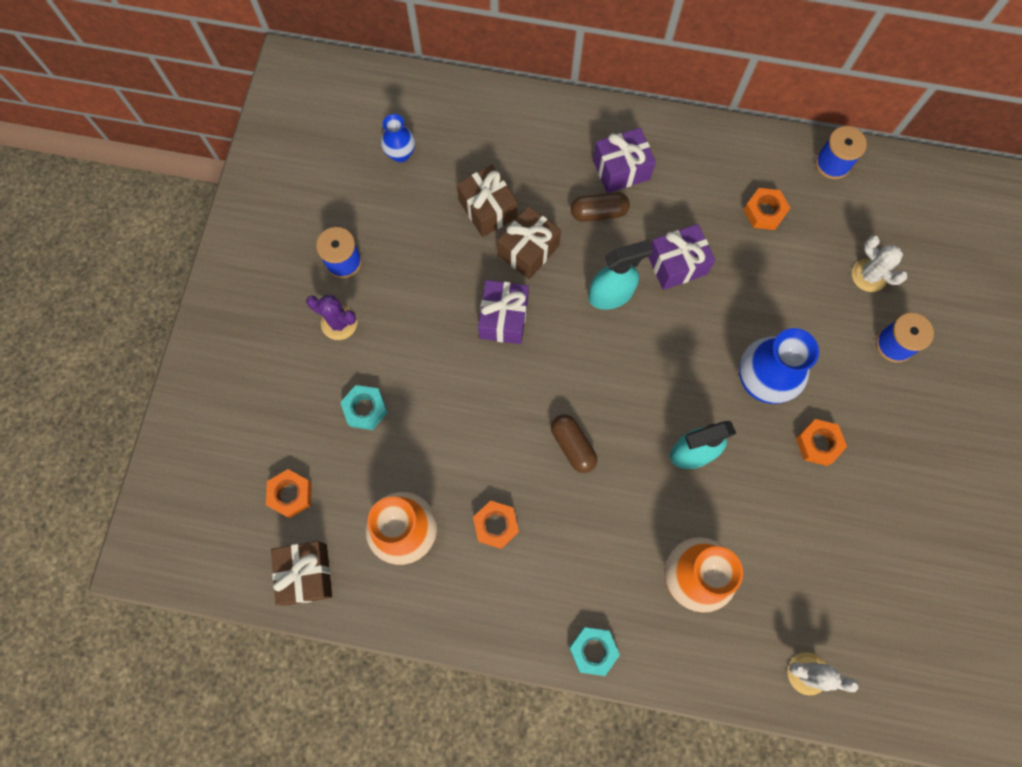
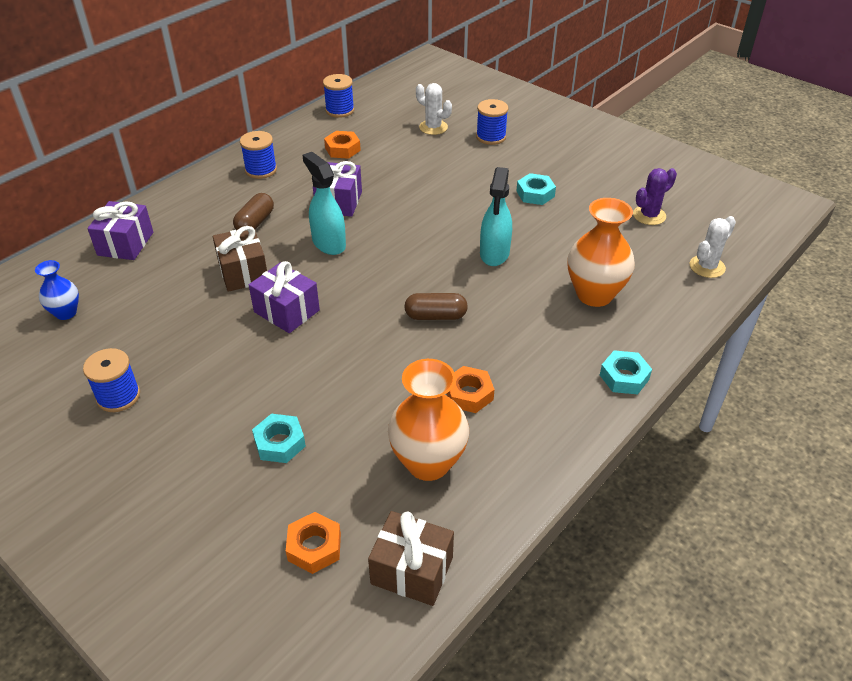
camera: 60 degrees left, 30 degrees down
purple cactus [306,295,357,340] -> purple cactus moved to [633,168,677,225]
brown gift [457,165,517,237] -> none
turquoise spray bottle [588,240,653,310] -> turquoise spray bottle turned 45 degrees counterclockwise [302,152,346,255]
purple gift [593,128,656,193] -> purple gift moved to [87,201,153,260]
blue vase [739,328,819,404] -> none
orange nut [796,419,847,466] -> turquoise nut [516,173,556,205]
white cactus [852,236,907,292] -> white cactus turned 45 degrees clockwise [416,83,452,135]
none -> blue spool [240,131,277,179]

